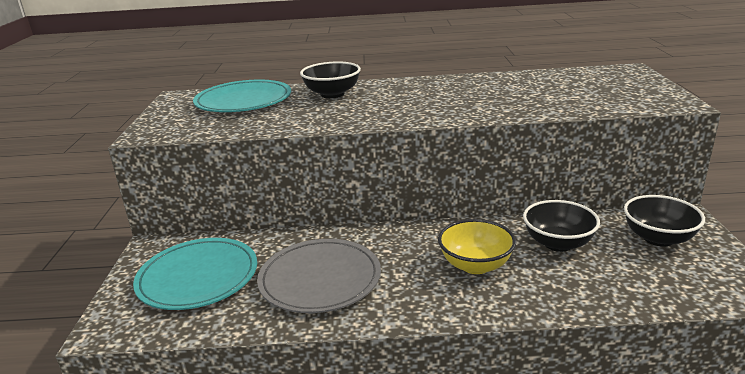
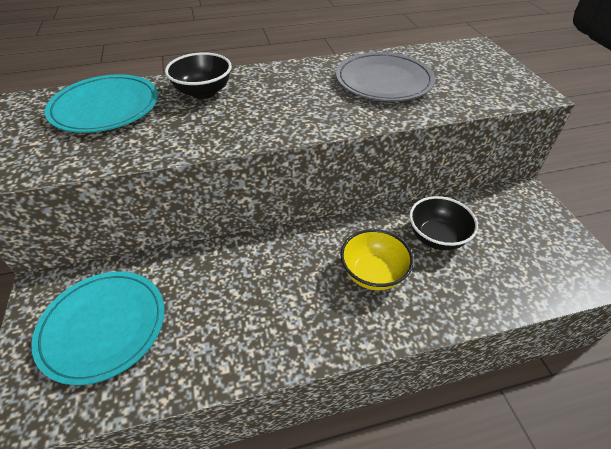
camera: 15 degrees left, 20 degrees up
grey plate [257,239,381,313] -> grey plate moved to [336,52,435,101]
black bowl [624,195,705,247] -> none

